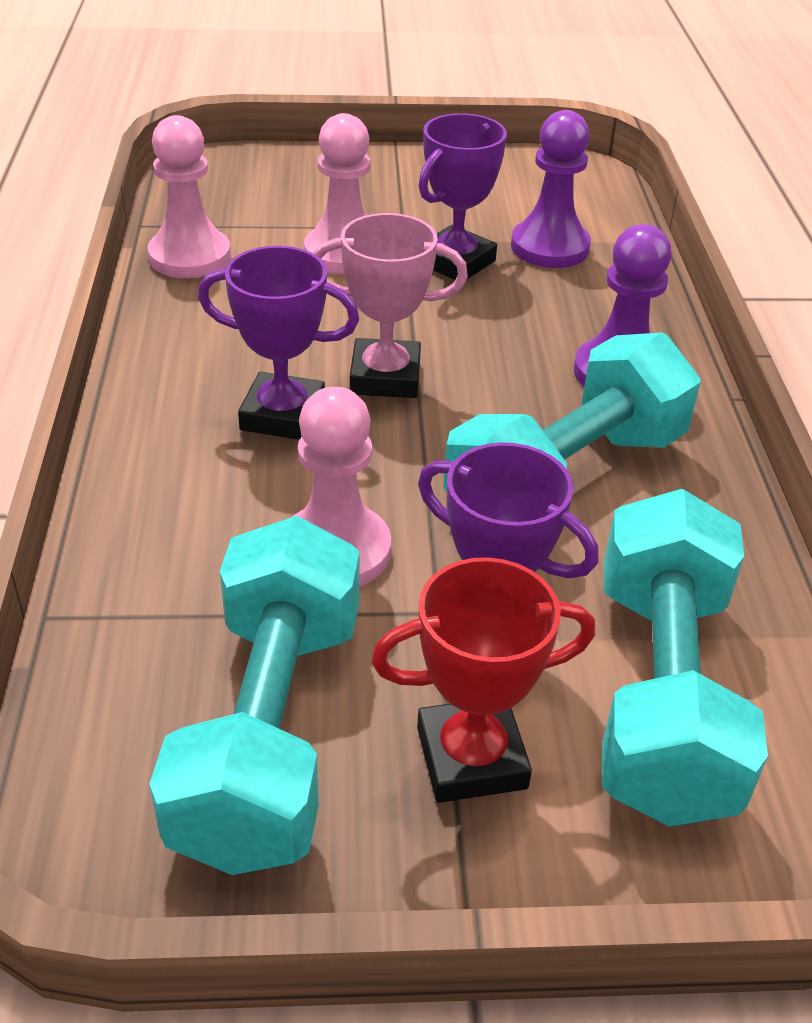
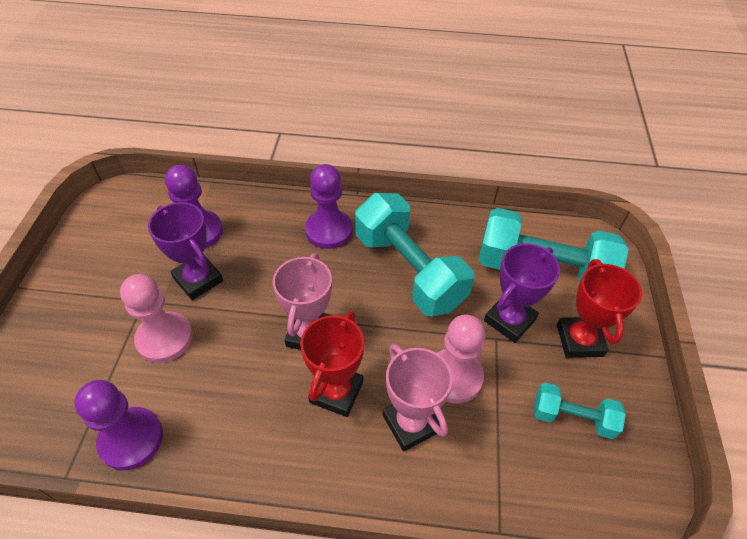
camera: 80 degrees left, 10 degrees up
pink pawn [147,115,231,278] -> purple pawn [74,380,163,470]
turquoise dumbbell [149,516,360,875] -> turquoise dumbbell [534,382,626,439], size x0.51
purple trophy [198,246,359,440] -> red trophy [300,311,364,417]
none -> pink trophy [383,344,452,451]

